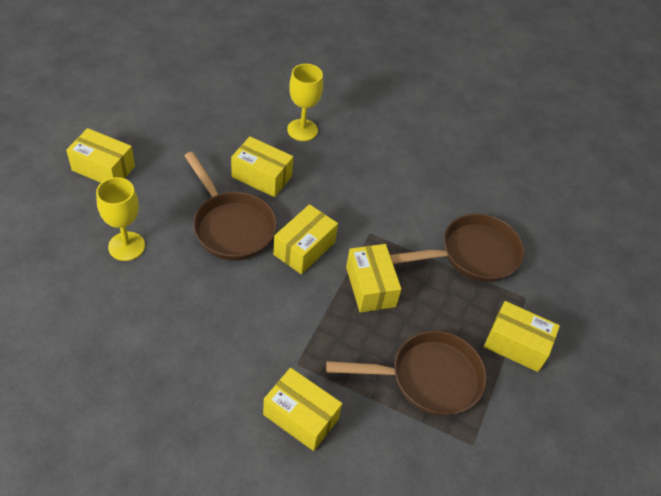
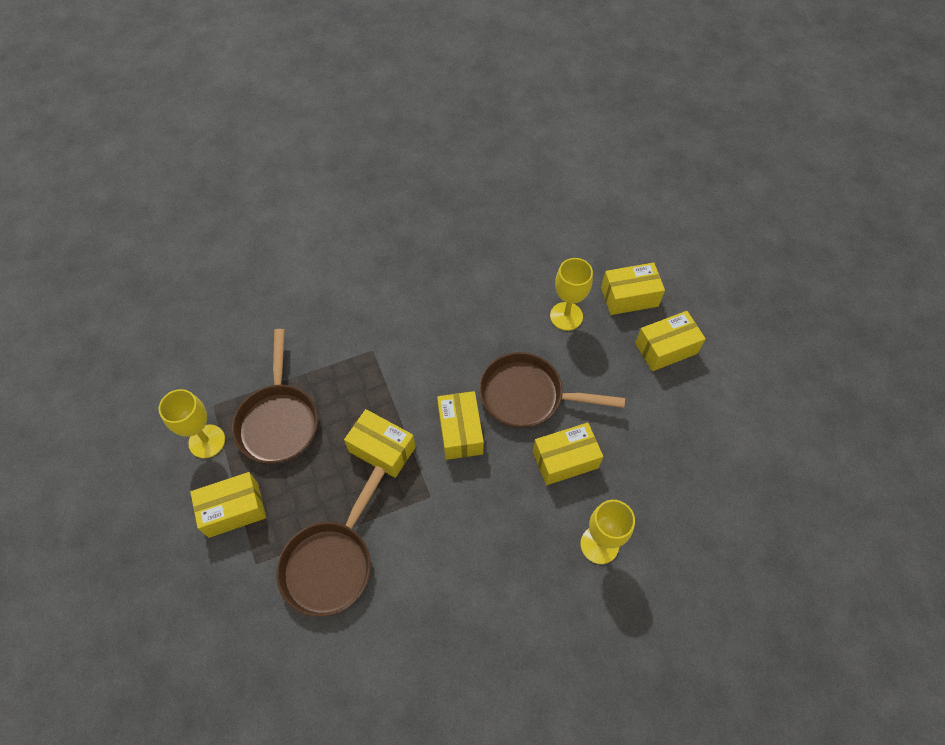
camera: 140 degrees right, 10 degrees up
yellow box [263,368,342,451] -> yellow box moved to [601,263,665,315]
brown pan [326,331,487,416] -> brown pan turned 45 degrees counterclockwise [232,329,318,464]
none -> yellow goblet [158,389,225,458]

